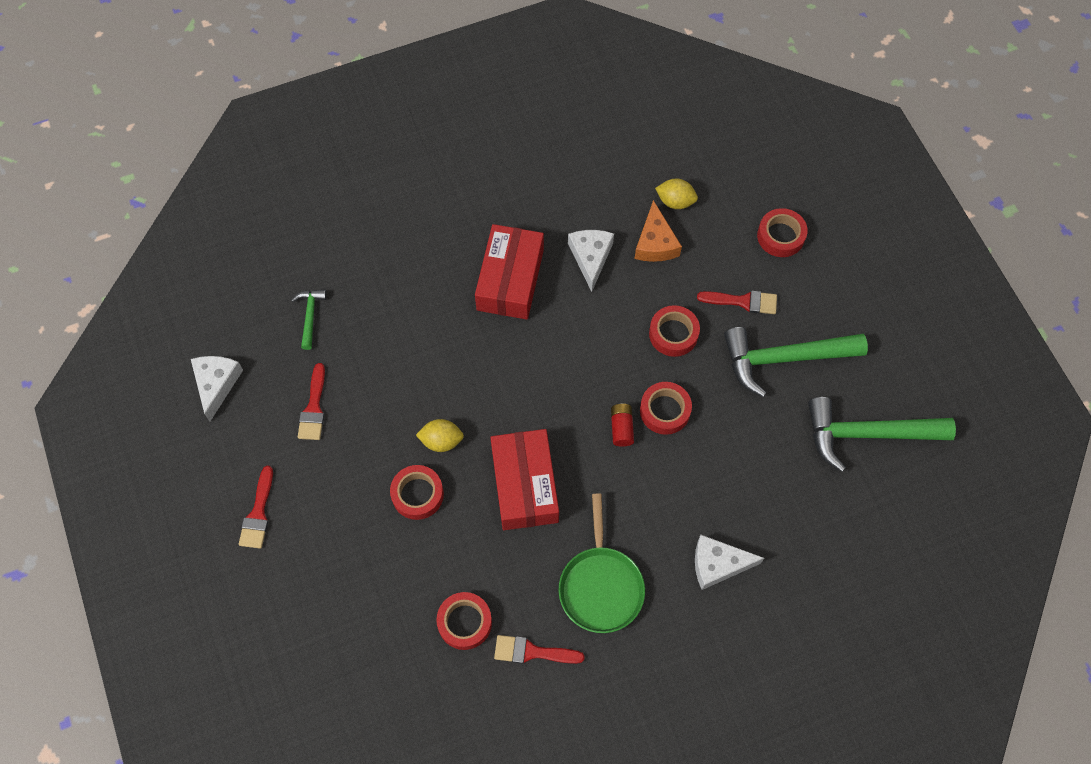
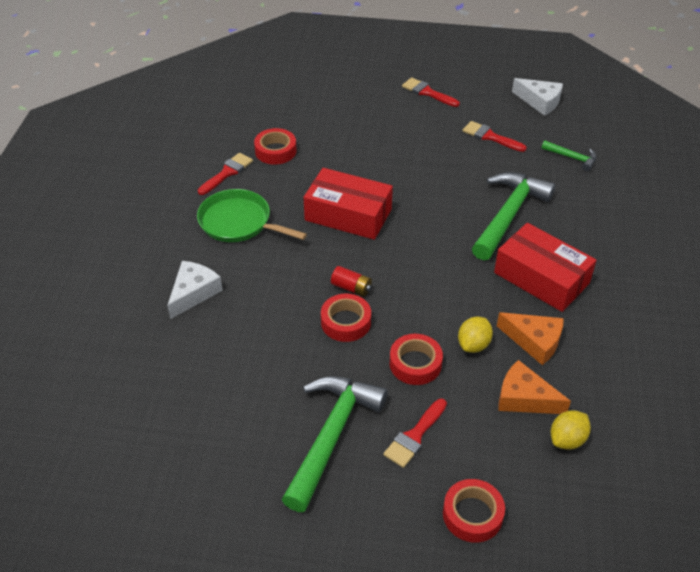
camera: 120 degrees right, 20 degrees down
red tape [390,465,444,520] -> none
yellow lemon [416,419,464,452] -> yellow lemon moved to [458,317,493,353]
white cheese [568,230,614,292] -> orange cheese [497,312,564,365]
green hammer [808,397,956,472] -> green hammer moved to [472,172,555,261]

